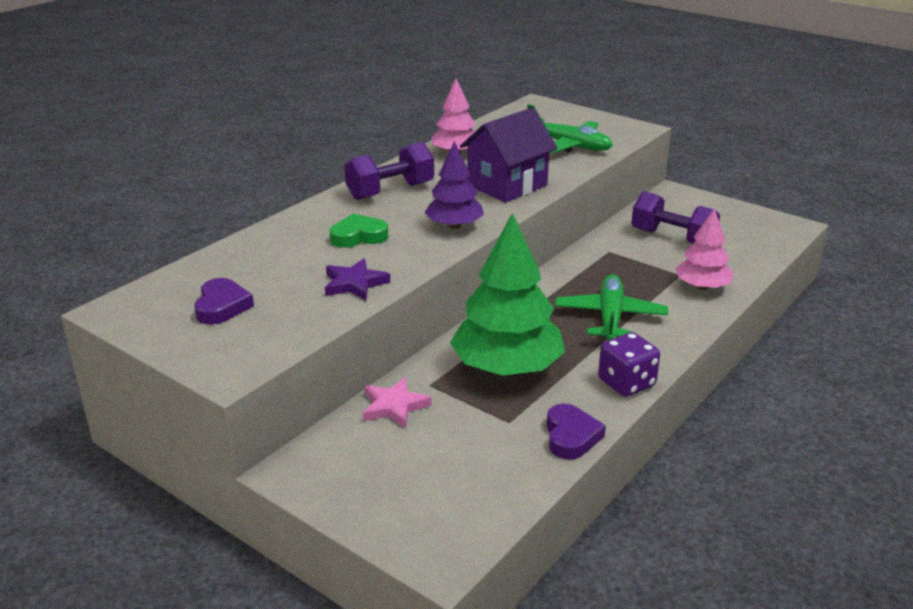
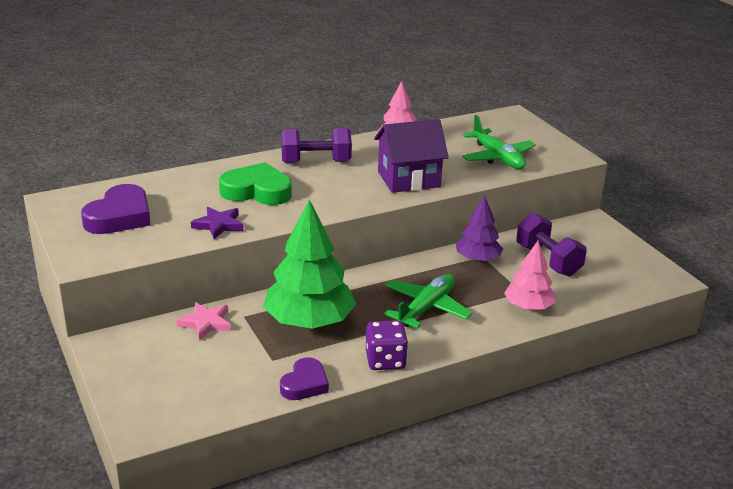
camera: 25 degrees right, 0 degrees up
purple heart [194,278,254,325] -> purple heart [81,184,151,234], size x1.57
green heart [330,214,388,248] -> green heart [219,162,292,205], size x1.57
purple tree [424,141,484,229] -> purple tree moved to [456,196,503,262]

